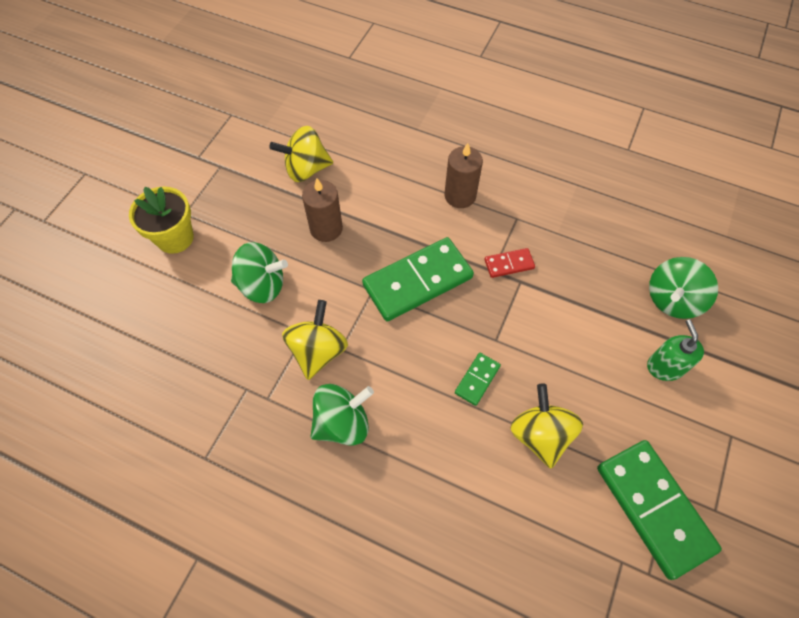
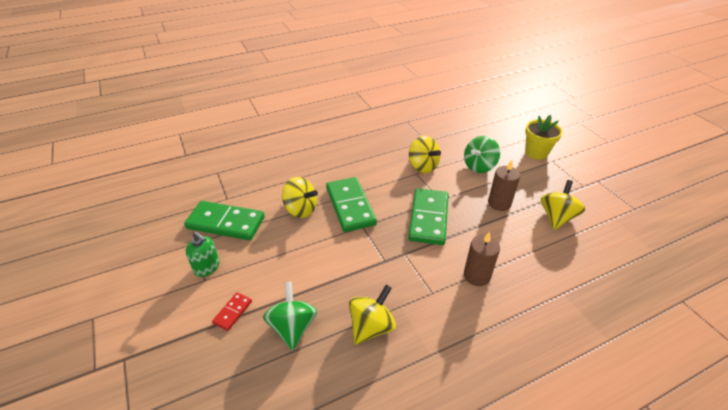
camera: 130 degrees right, 20 degrees down
green spinning top [311,384,374,446] -> none
green domino [455,353,501,406] -> green domino [326,177,377,232], size x2.17
red domino [485,248,535,278] -> red domino moved to [212,292,252,331]
green soap dispenser [647,319,704,381] -> green soap dispenser moved to [186,232,220,277]
none -> yellow spinning top [349,285,396,345]

